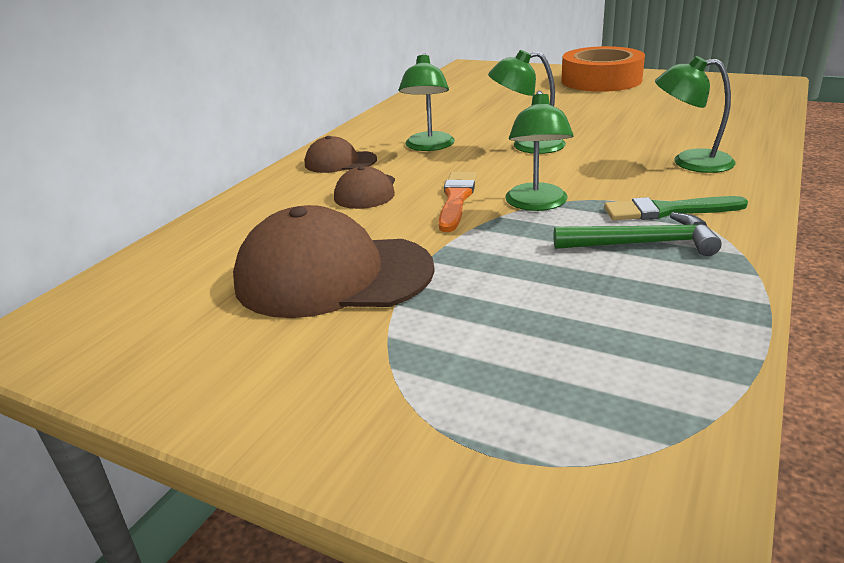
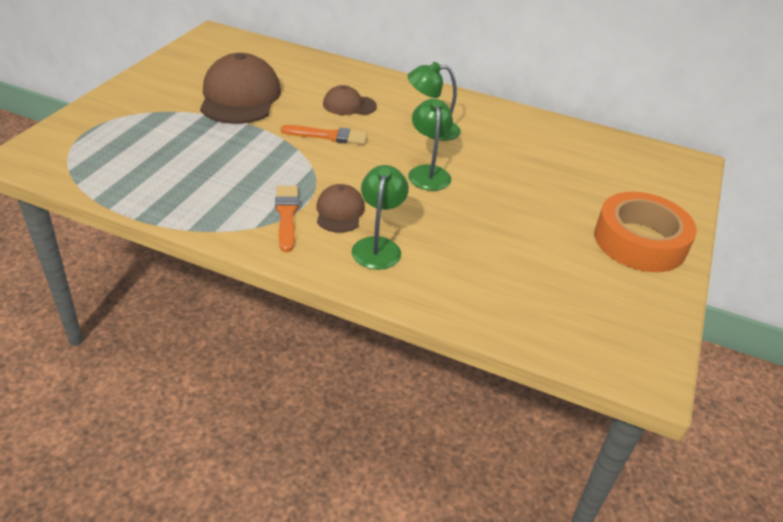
camera: 80 degrees right, 10 degrees up
brown cap [305,136,377,173] -> brown cap moved to [317,184,365,233]
green lamp [505,91,573,211] -> none
green hammer [554,212,722,256] -> none
green brush [604,196,748,220] -> orange brush [275,186,299,252]

